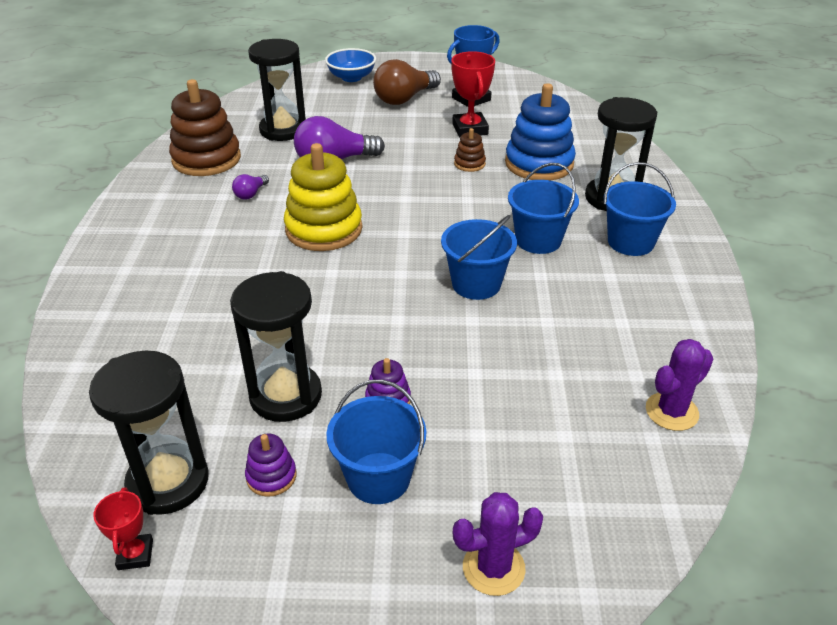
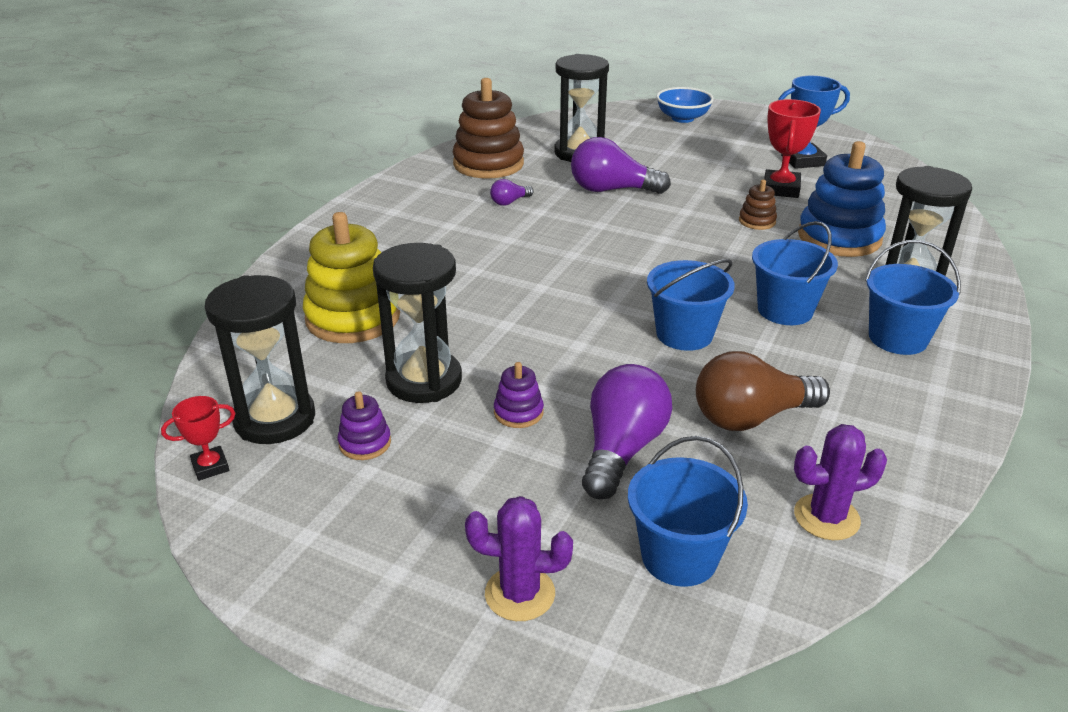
camera: 25 degrees right, 5 degrees down
red trophy [93,487,153,570] -> red trophy turned 45 degrees clockwise [161,396,235,481]
yellow stacking toy [284,143,362,251] -> yellow stacking toy moved to [303,212,400,343]
blue bucket [326,379,426,504] -> blue bucket moved to [628,436,748,587]
brown light bulb [373,59,441,105] -> brown light bulb moved to [696,351,830,431]
none -> purple light bulb [582,364,672,499]

